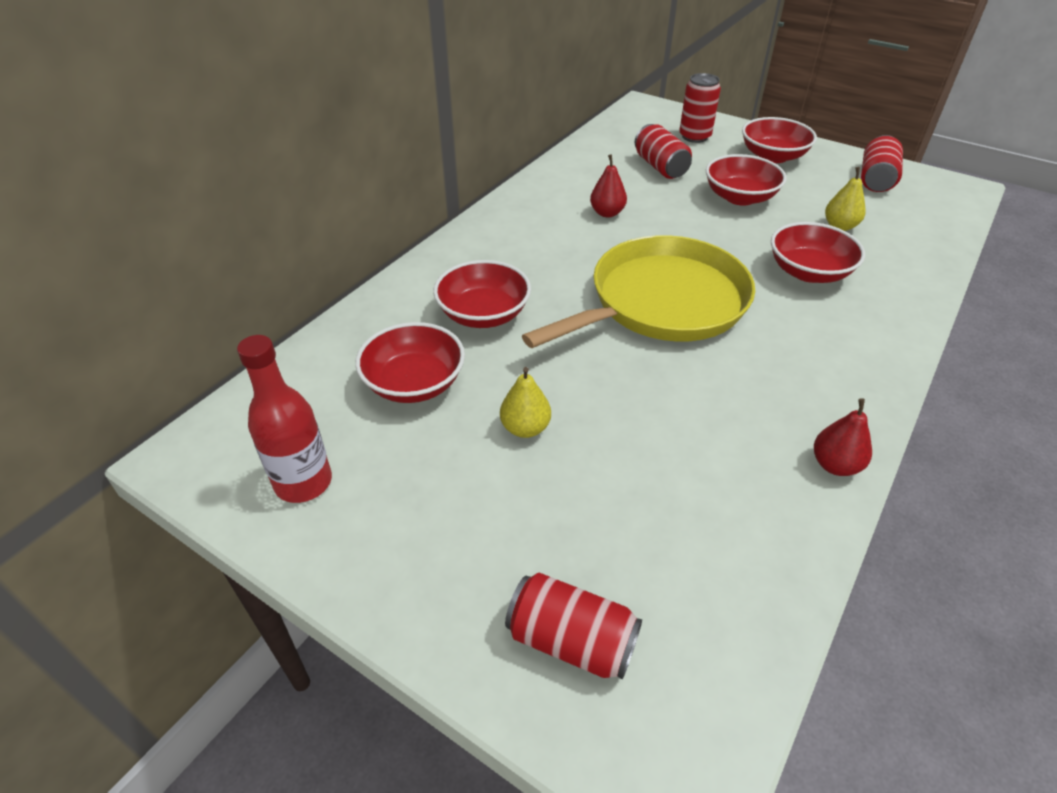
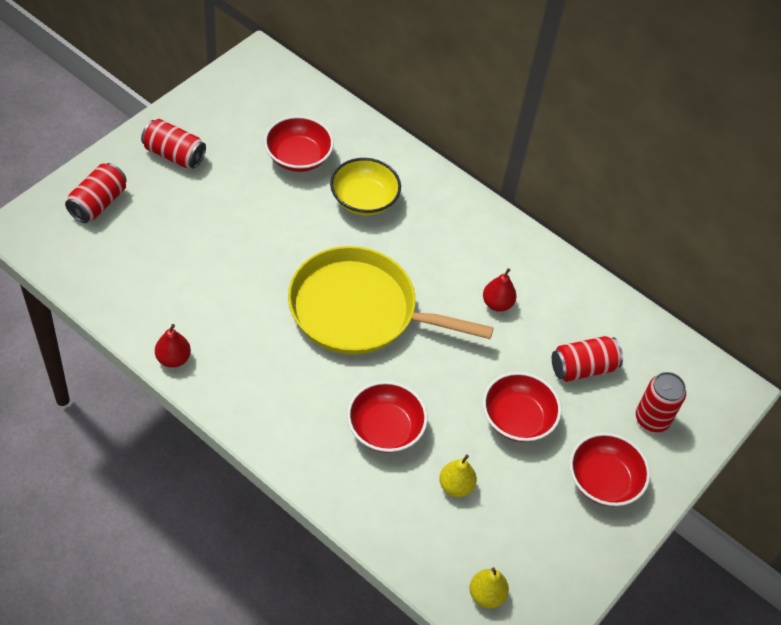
camera: 90 degrees right, 10 degrees up
red bottle [237,335,332,503] -> none
red bowl [433,260,531,328] -> yellow bowl [330,158,401,216]
yellow pear [500,367,551,438] -> yellow pear moved to [469,567,509,608]
yellow pan [522,235,755,348] -> yellow pan turned 135 degrees clockwise [288,246,494,355]
red can [861,135,903,192] -> red can moved to [141,119,206,169]

